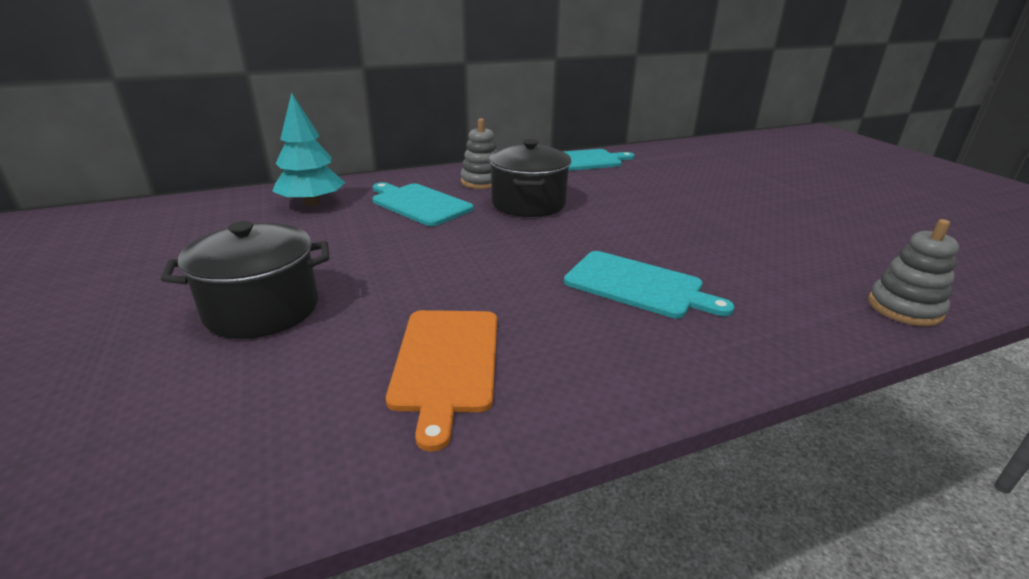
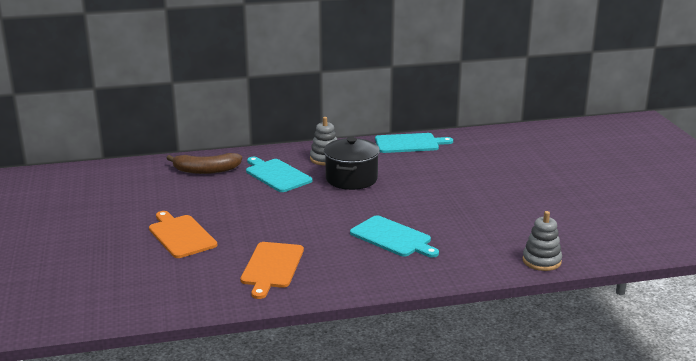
camera: 10 degrees right, 5 degrees down
black pot [161,221,329,339] -> orange cutting board [149,211,217,258]
turquoise tree [272,92,345,206] -> brown banana [166,153,242,174]

